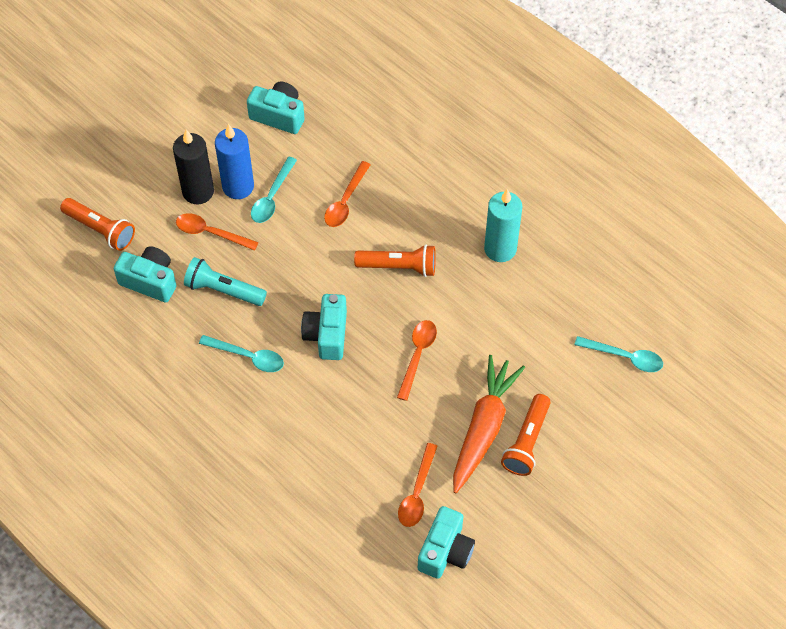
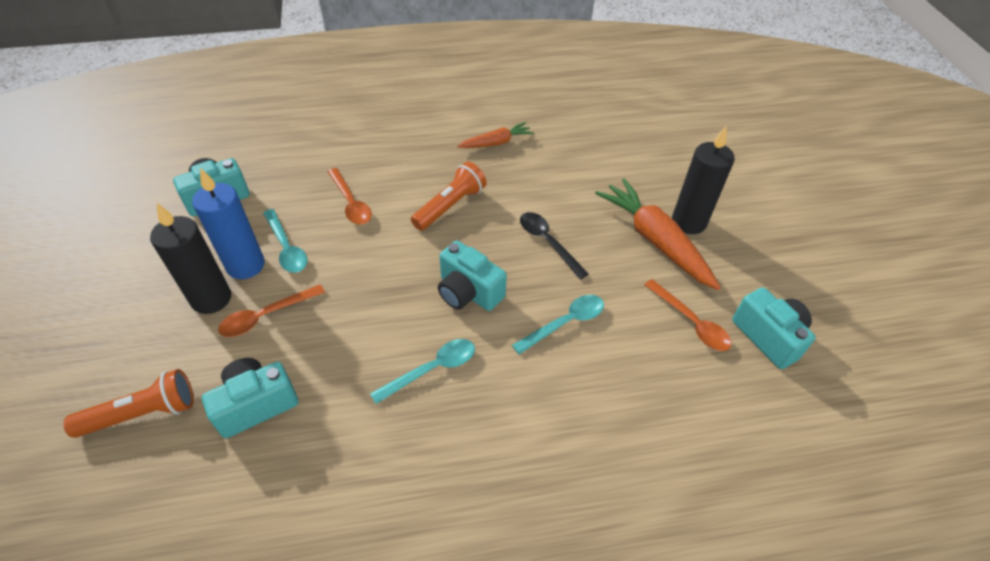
camera: 55 degrees left, 10 degrees down
turquoise flashlight [184,257,267,306] -> none
orange spoon [397,320,437,401] -> black spoon [520,212,589,280]
turquoise candle [484,189,522,262] -> orange carrot [457,122,534,148]
orange flashlight [501,394,551,476] -> black candle [672,126,735,234]
turquoise spoon [574,336,663,372] -> turquoise spoon moved to [512,295,604,355]

